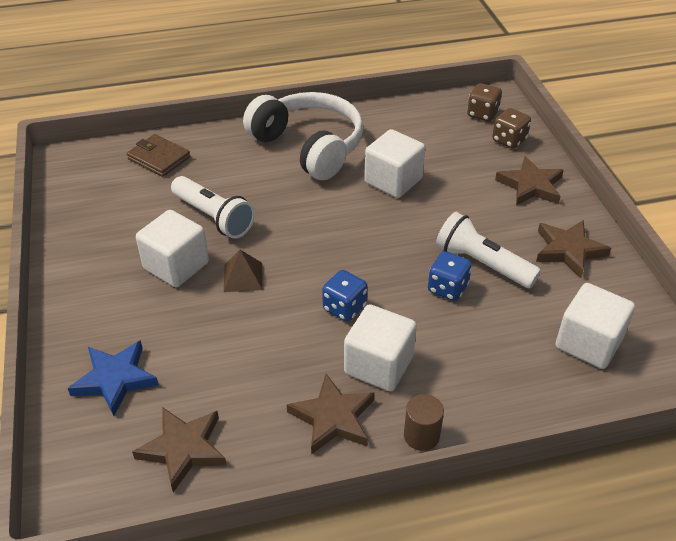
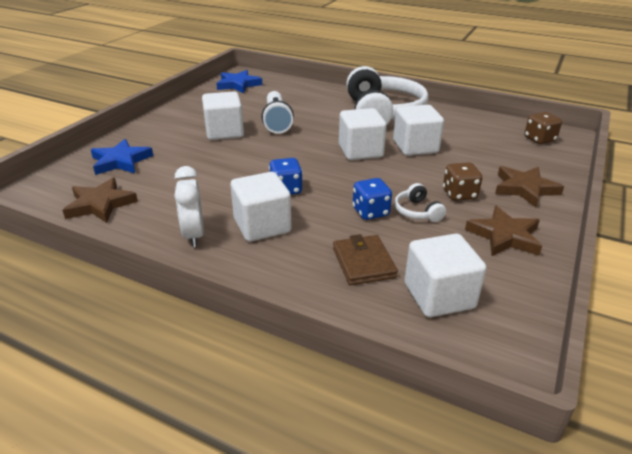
camera: 40 degrees right, 10 degrees down
brown wallet [127,134,190,177] -> brown wallet moved to [333,234,398,285]
brown pyramid [224,250,263,292] -> none
brown star [287,374,375,455] -> white clock [175,166,204,247]
brown cylinder [404,394,444,451] -> none
white flashlight [436,212,541,288] -> white headphones [394,183,446,222]
brown dice [492,108,531,149] -> brown dice moved to [443,162,482,201]
none -> blue star [216,70,262,93]
none -> white cube [339,108,387,160]

